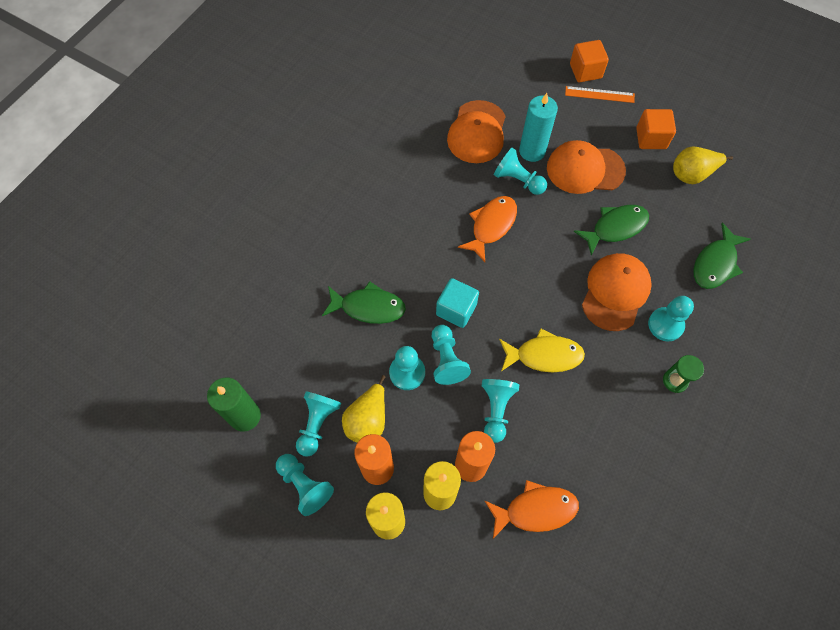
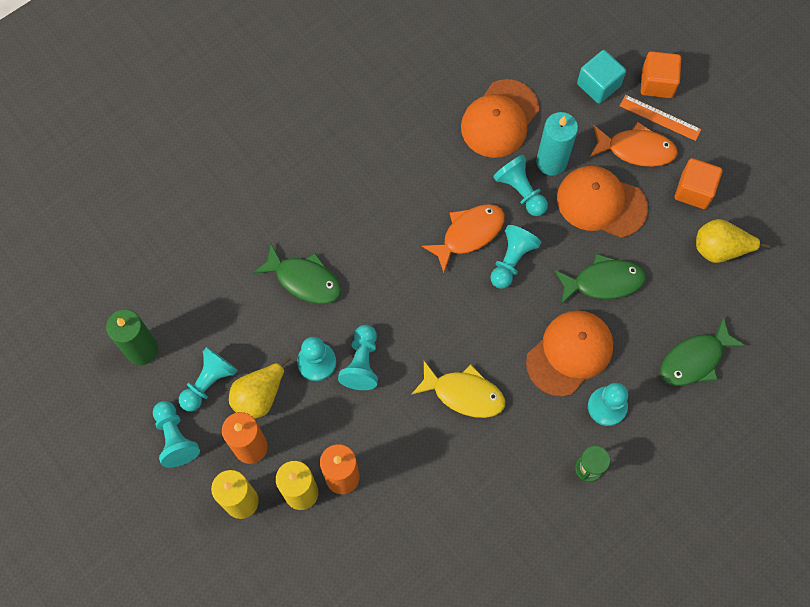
camera: 20 degrees right, 5 degrees up
turquoise cube [436,278,479,328] -> turquoise cube moved to [577,50,626,104]
turquoise pawn [482,379,519,443] -> turquoise pawn moved to [490,225,541,289]
orange fish [485,480,579,539] -> orange fish moved to [590,122,678,167]

